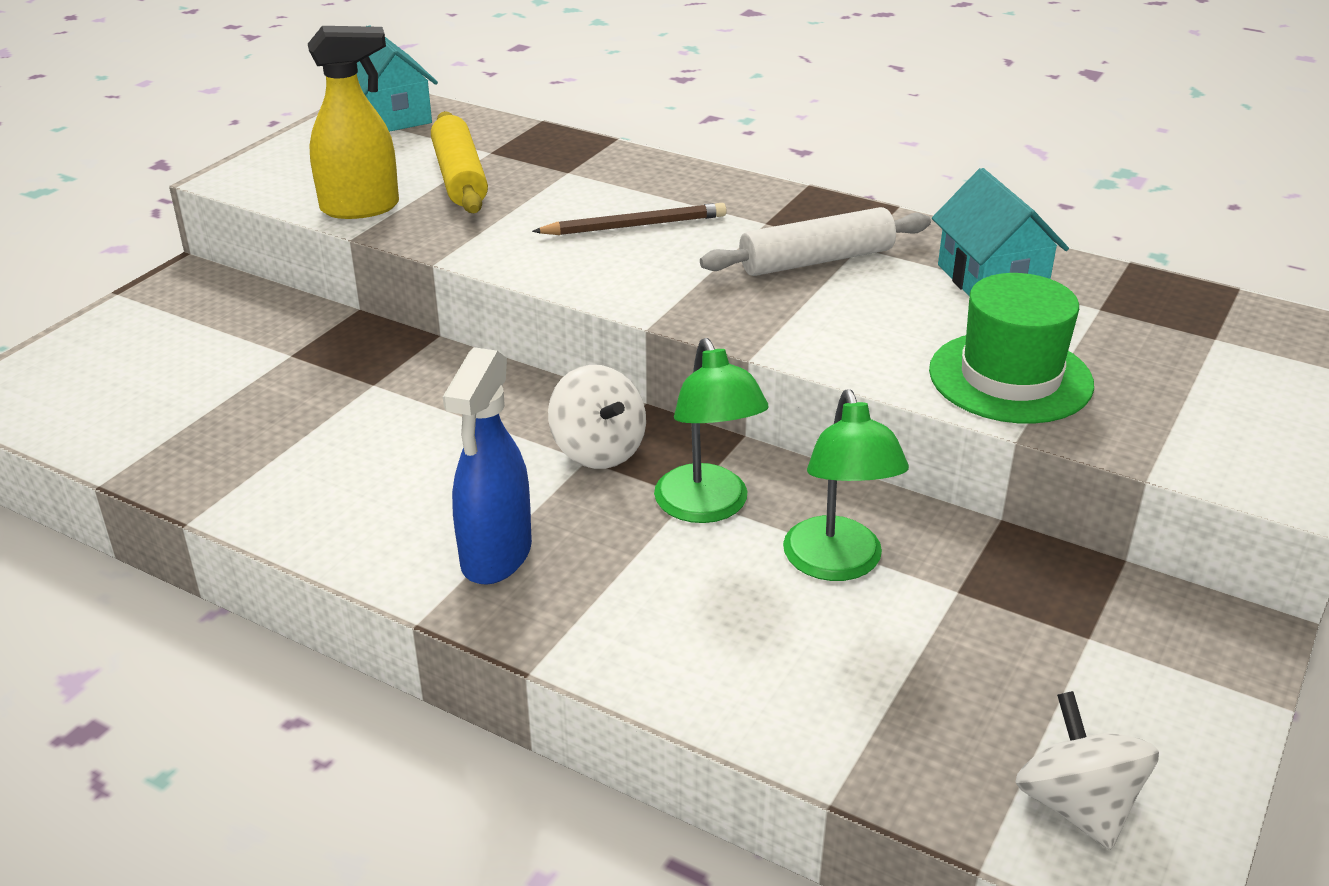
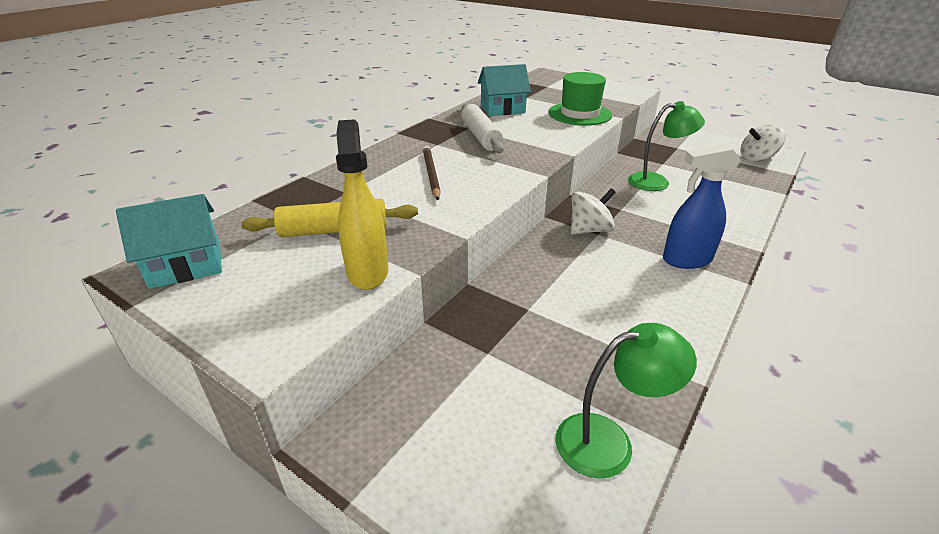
camera: 85 degrees left, 0 degrees up
blue spray bottle [443,347,532,585] -> blue spray bottle turned 150 degrees clockwise [663,144,741,269]
green lamp [654,338,769,523] -> green lamp moved to [555,323,697,479]

